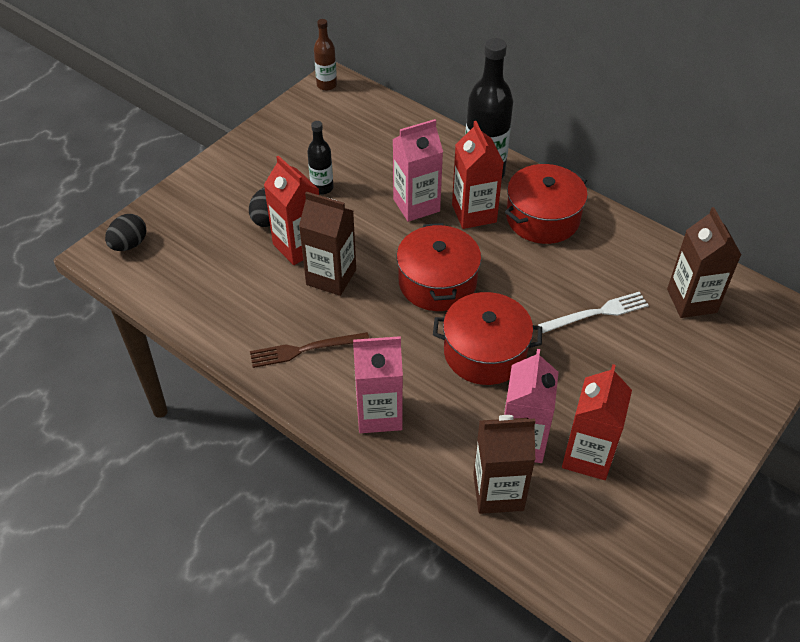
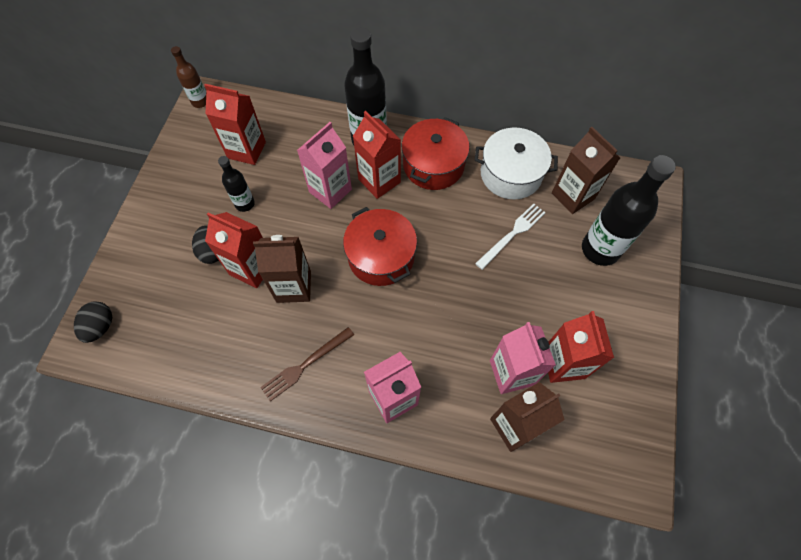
camera: 25 degrees left, 15 degrees up
red pot [433,292,542,385] -> none
none -> red carton [204,84,266,165]
none -> white pot [475,128,558,200]
none -> black bottle [582,155,676,266]

